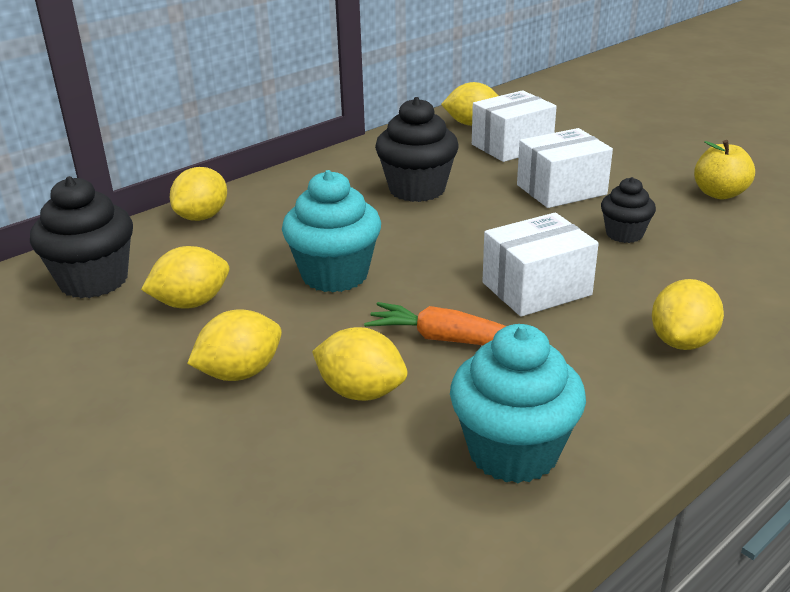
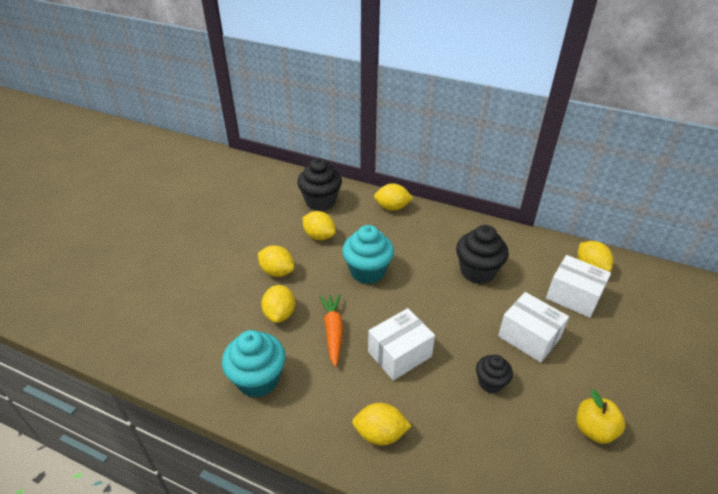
camera: 65 degrees right, 10 degrees up
white box [482,213,599,317] -> white box turned 75 degrees counterclockwise [368,308,435,381]

